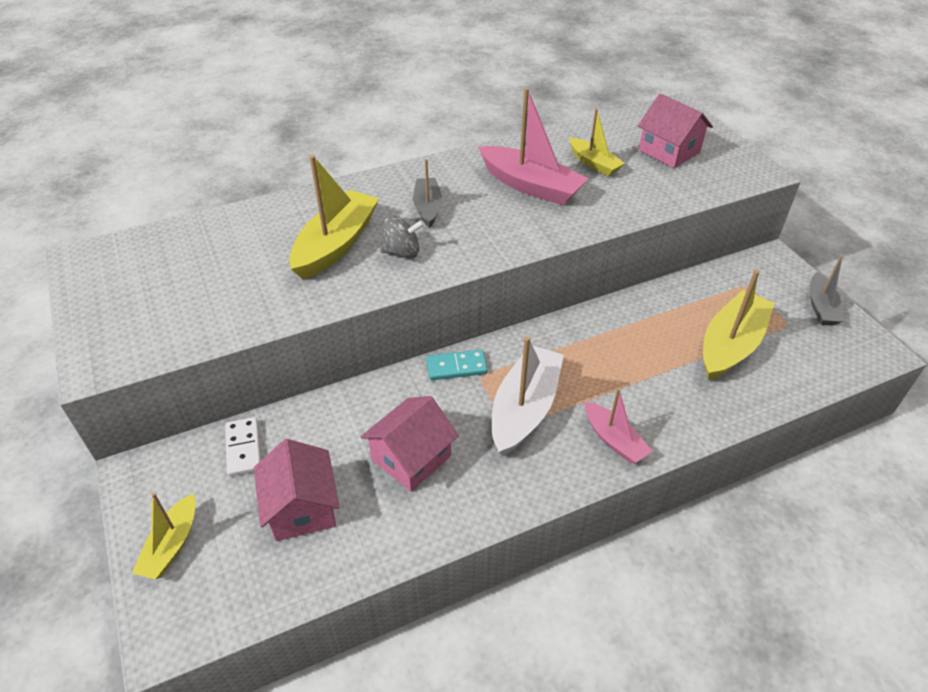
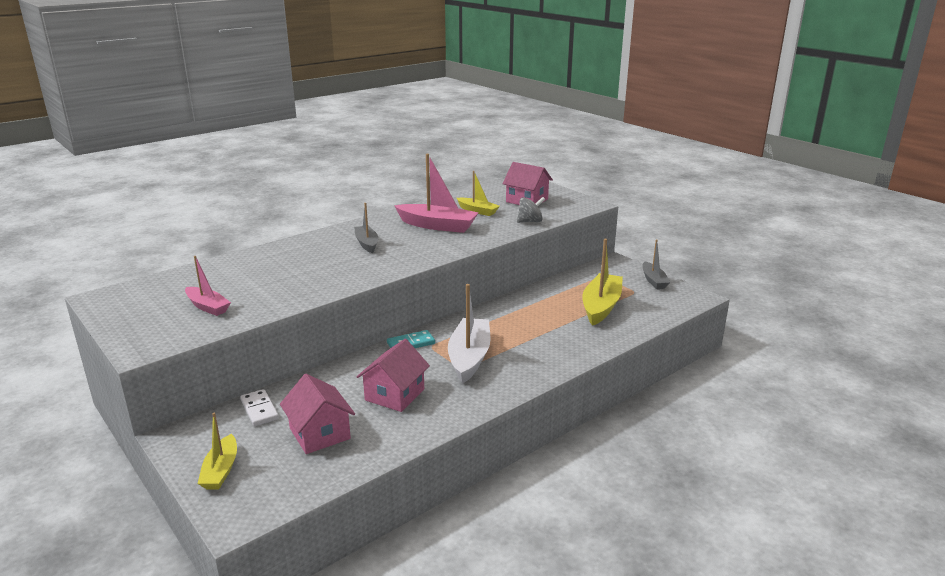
camera: 15 degrees left, 20 degrees down
yellow boat [289,155,379,280] -> none
grey spinning top [380,215,424,258] -> grey spinning top moved to [517,197,545,223]
pink boat [585,388,653,463] -> pink boat moved to [185,256,231,316]

